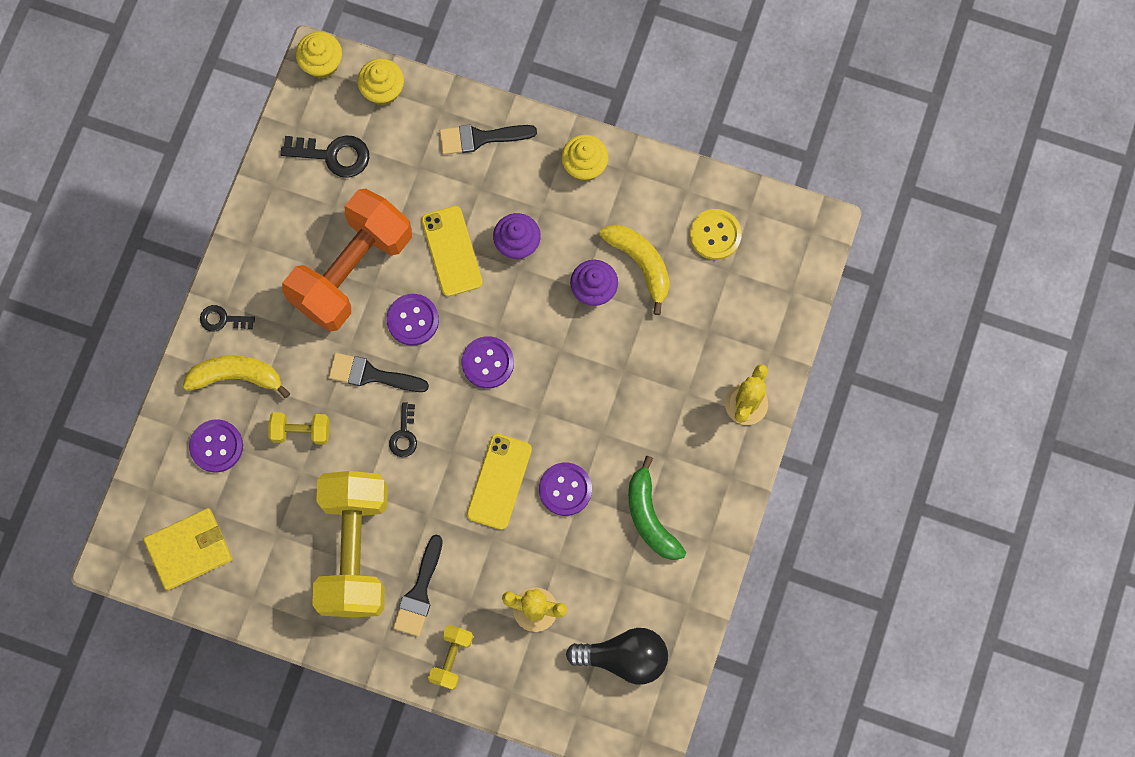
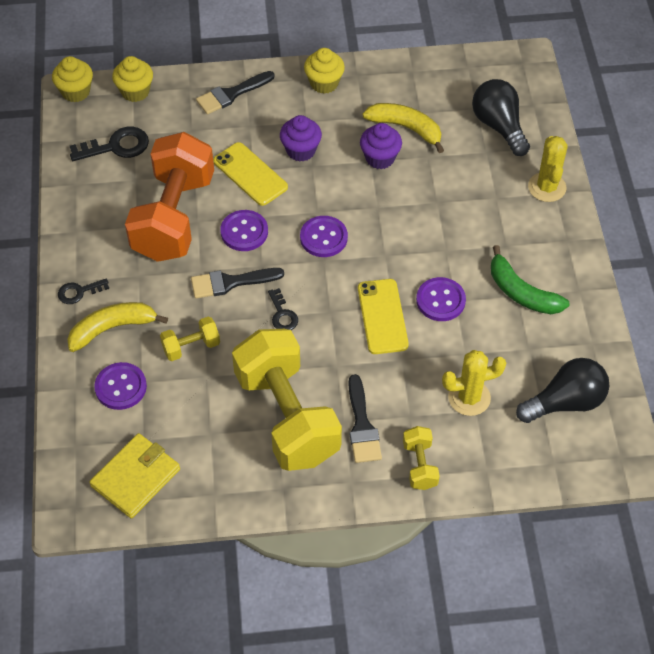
camera: 25 degrees left, 20 degrees down
yellow button [690,209,742,260] -> none
none -> black light bulb [472,79,530,156]

